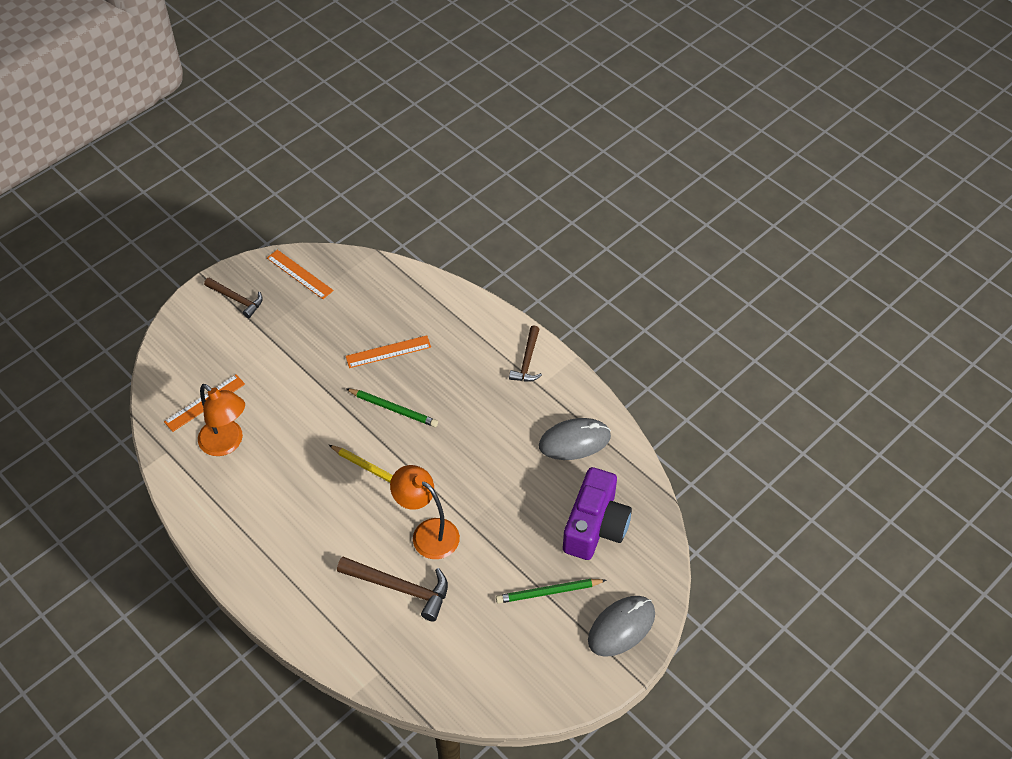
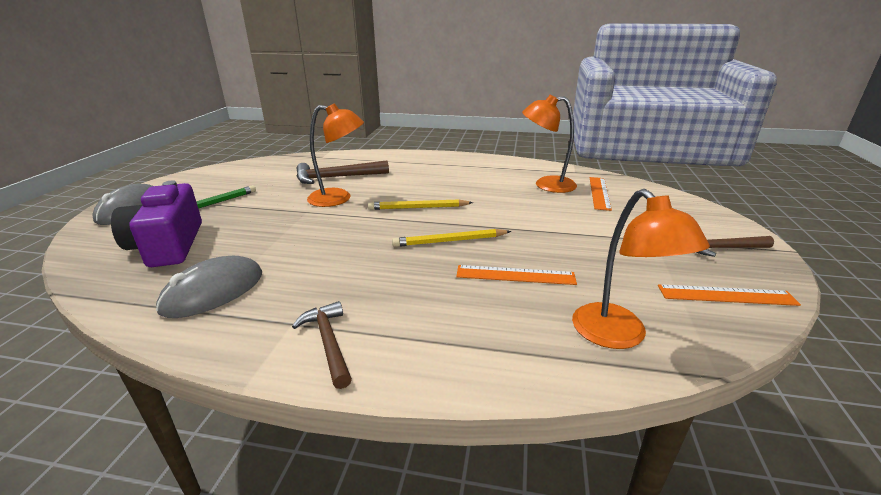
camera: 145 degrees right, 25 degrees down
orange ruler [346,335,431,368] -> orange ruler turned 60 degrees clockwise [456,265,577,285]
green pencil [346,388,438,427] -> yellow pencil [392,229,511,247]
none -> orange lamp [572,189,710,349]

